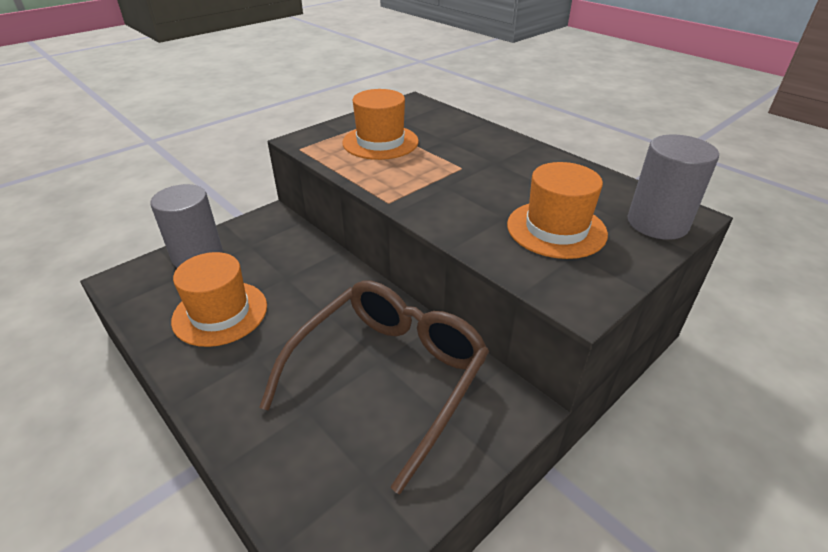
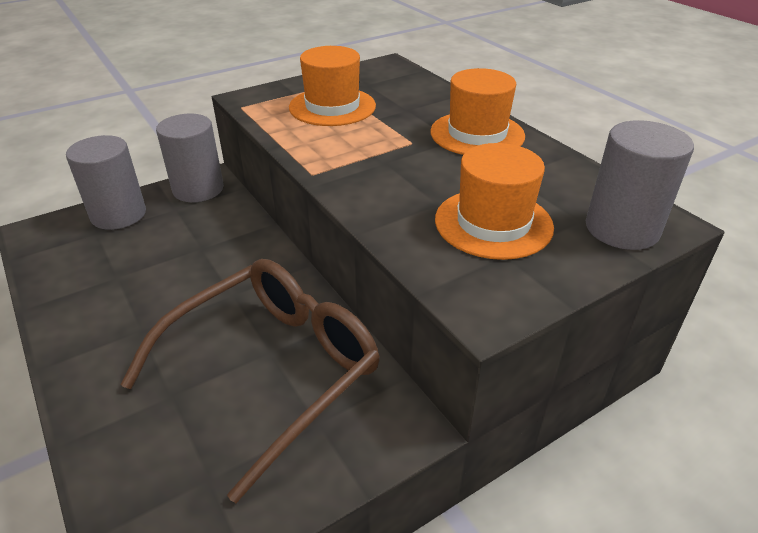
camera: 10 degrees right, 0 degrees up
orange hat [171,252,267,347] -> orange hat moved to [430,68,525,155]
none -> grey cylinder [156,114,224,202]

